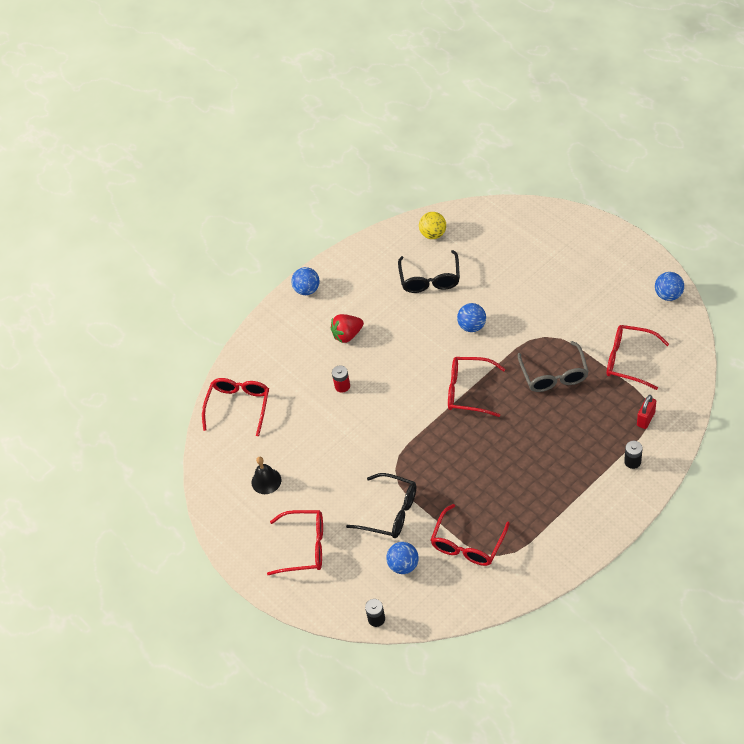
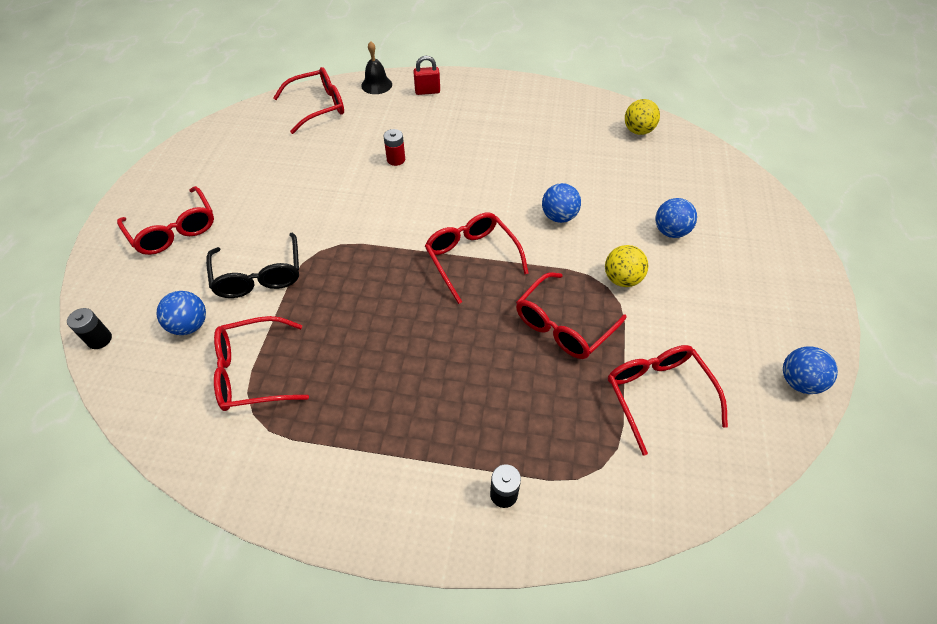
camera: 45 degrees right, 0 degrees up
black bell [252,457,281,494] -> black bell moved to [361,41,392,94]
blue ball [291,267,320,295] -> blue ball moved to [655,198,697,238]
red strawberry [330,314,364,343] -> none
black glasses [398,250,460,293] -> none
grey glasses [518,341,589,392] -> red glasses [516,272,627,359]
red padlock [637,395,656,429] -> red padlock moved to [413,56,440,95]
none -> yellow ball [605,245,648,287]

